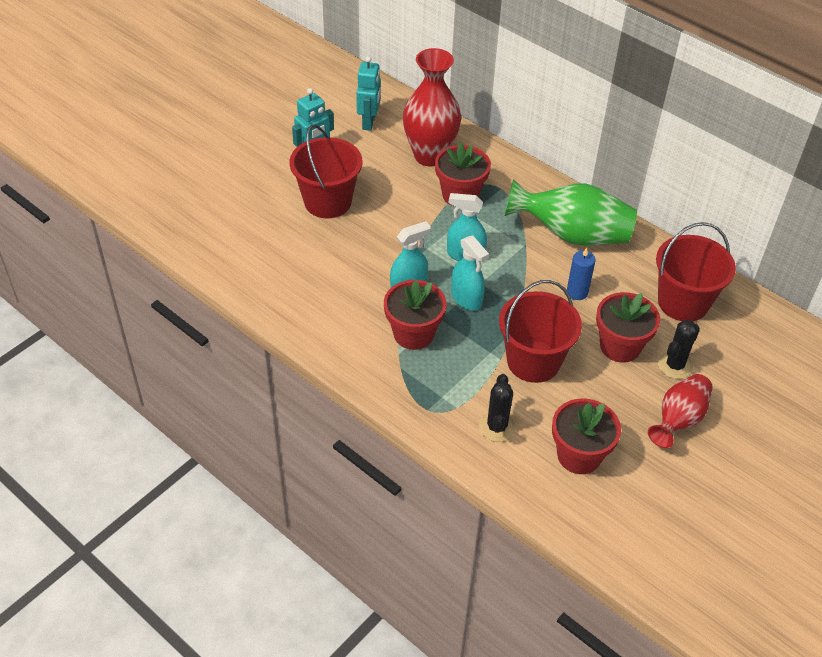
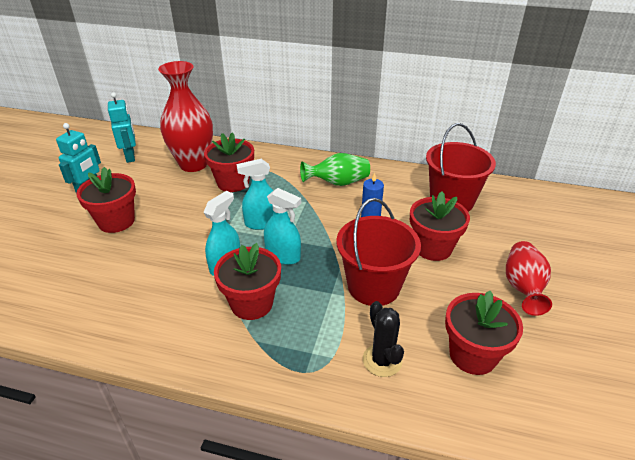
camera: 25 degrees left, 10 degrees down
red bucket [290,124,363,218] -> red flower pot [76,167,136,233]
green vase [505,179,637,246] -> green vase [300,153,370,186], size x0.63
black cactus [658,320,700,379] -> none

